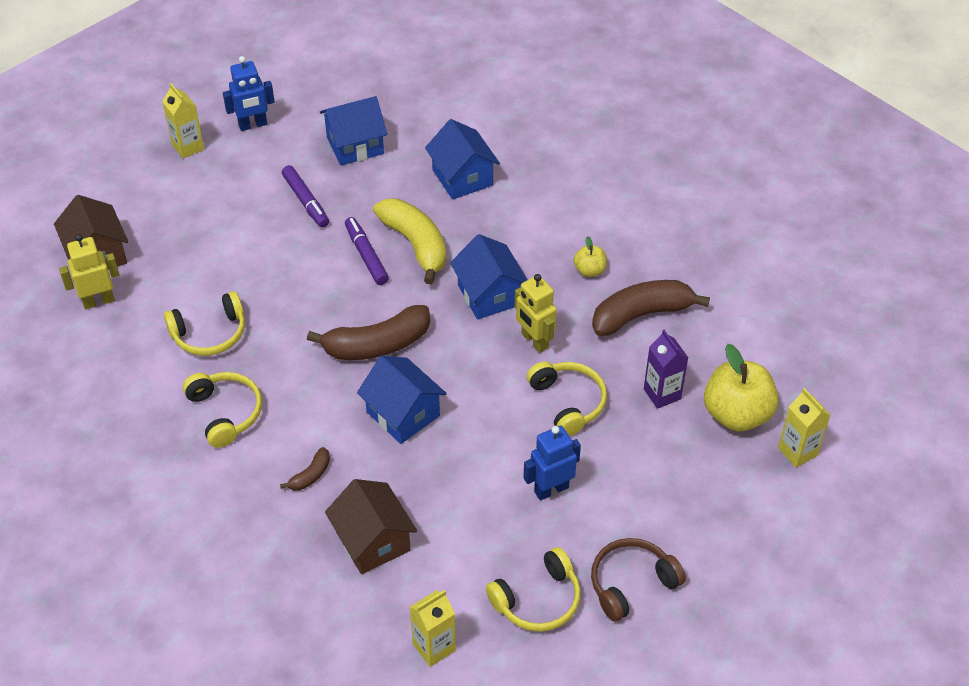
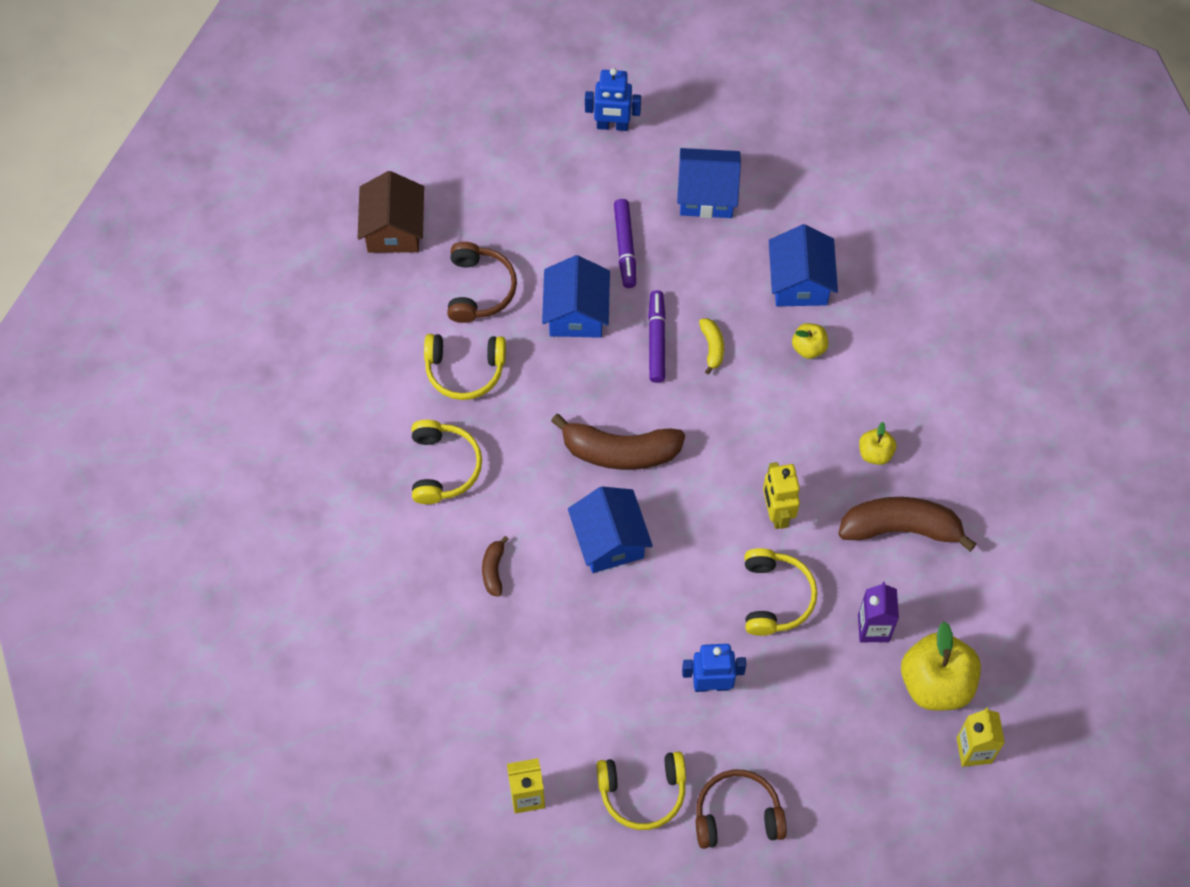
camera: 25 degrees right, 15 degrees up
yellow robot [59,234,120,309] -> none
yellow carton [162,83,204,159] -> none
brown banana [280,447,330,491] -> brown banana turned 120 degrees clockwise [482,536,509,597]
brown house [325,479,417,574] -> none
yellow banana [373,198,446,284] -> yellow banana [699,318,724,374], size x0.47
blue house [450,234,527,320] -> blue house moved to [542,255,610,338]
none -> brown headphones [447,242,517,323]
none -> yellow apple [792,323,828,359]

